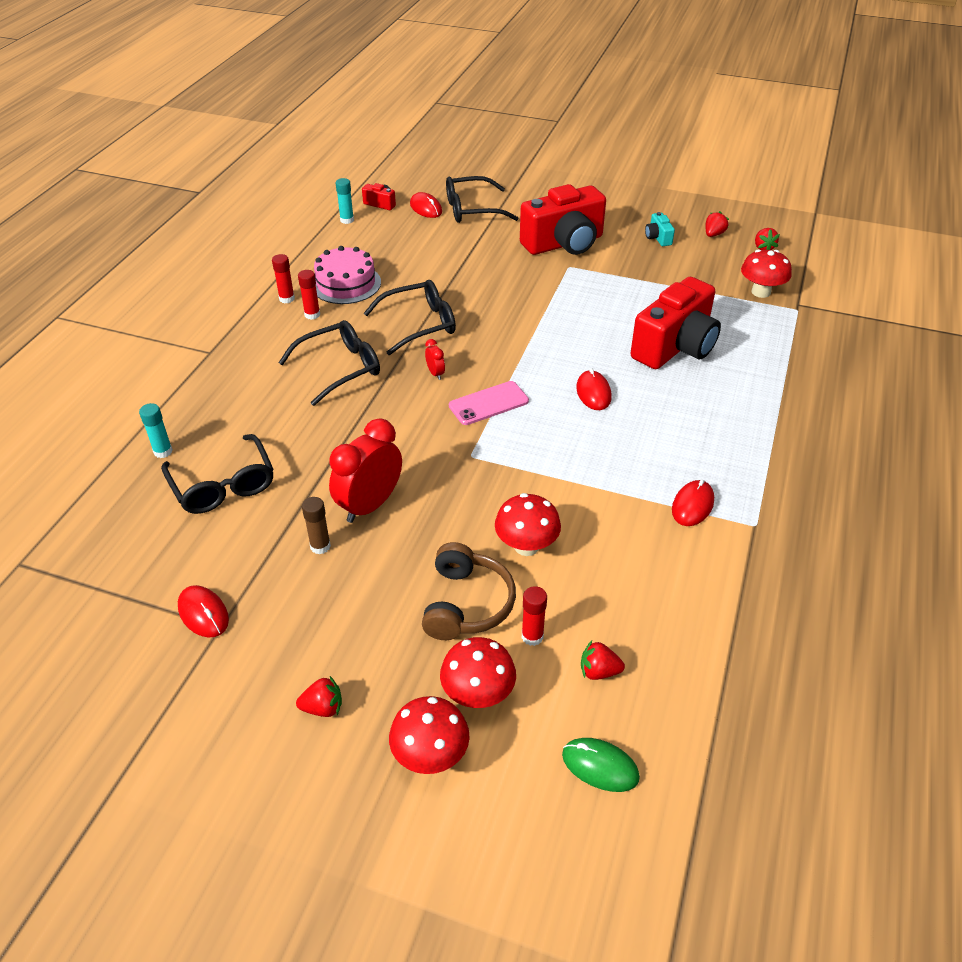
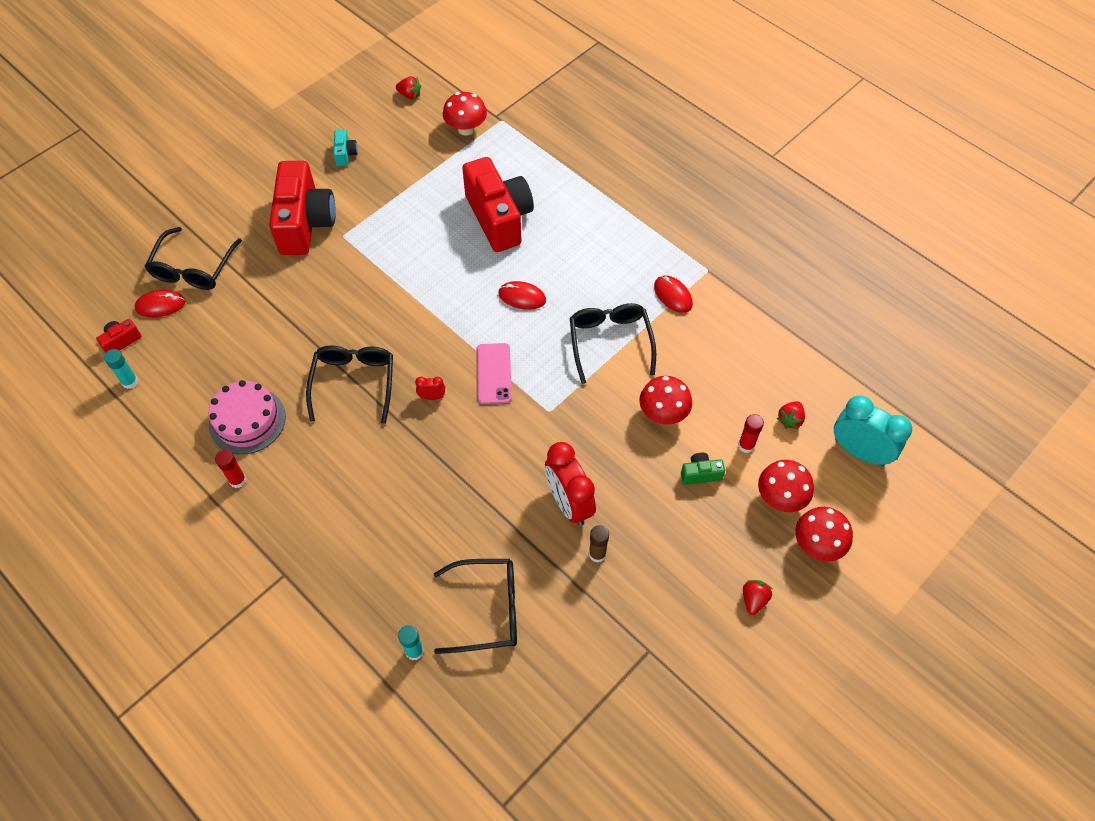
camera: 65 degrees left, 15 degrees up
red mouse [178,585,229,638] -> none
black glasses [278,320,380,406] -> black glasses moved to [570,303,656,384]
red glue stick [298,270,320,320] -> none
brown headphones [422,542,516,640] -> green camera [681,453,725,485]
green mouse [562,738,640,792] -> turquoise clock [834,395,912,466]
turquoise camera [645,212,675,246] -> turquoise camera turned 105 degrees counterclockwise [333,129,358,166]
red strawberry [705,211,729,237] -> none

